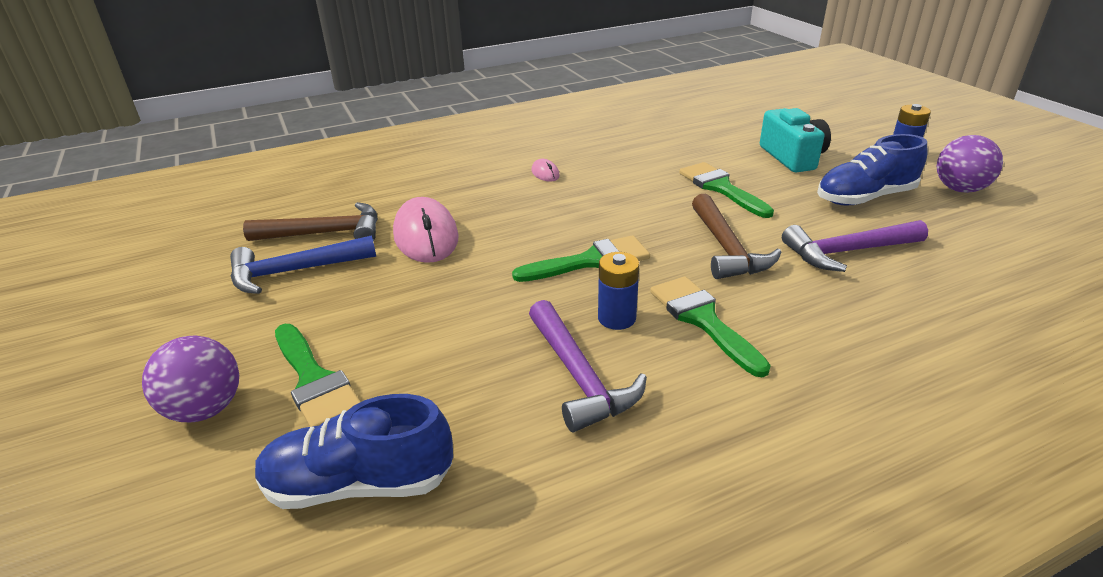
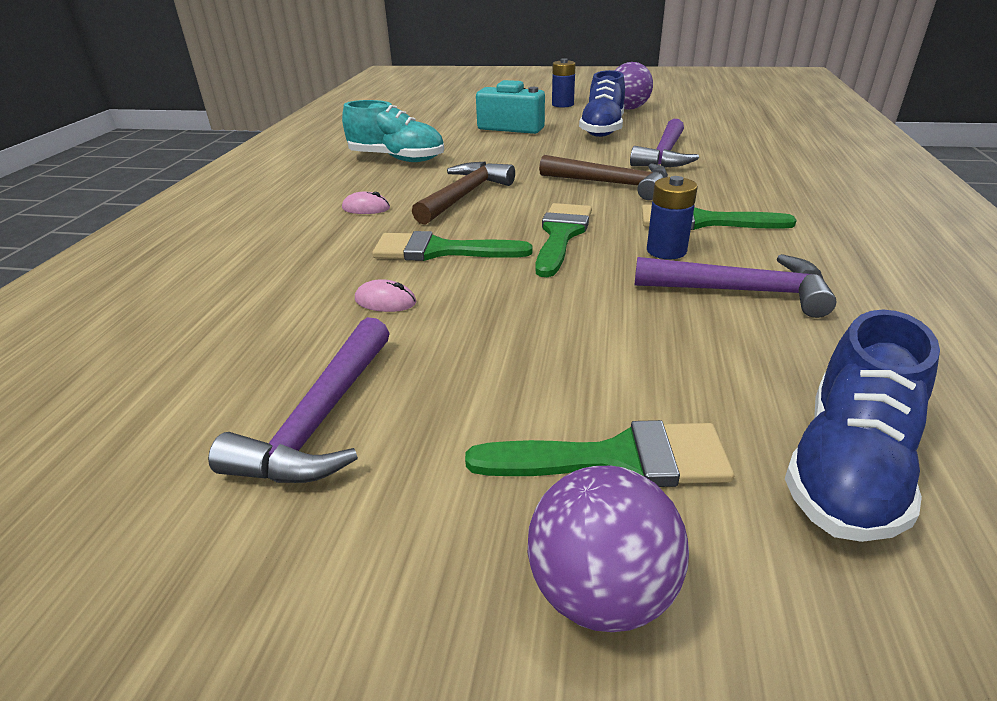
camera: 55 degrees left, 0 degrees up
blue hammer [230,235,376,294] -> purple hammer [208,317,390,483]
brown hammer [243,202,378,241] -> brown hammer moved to [412,162,515,225]
pink mouse [393,197,459,263] -> pink mouse [355,279,416,312], size x0.45
green brush [679,162,774,218] -> green brush moved to [372,231,533,261]
none -> turquoise shoe [342,100,444,162]

